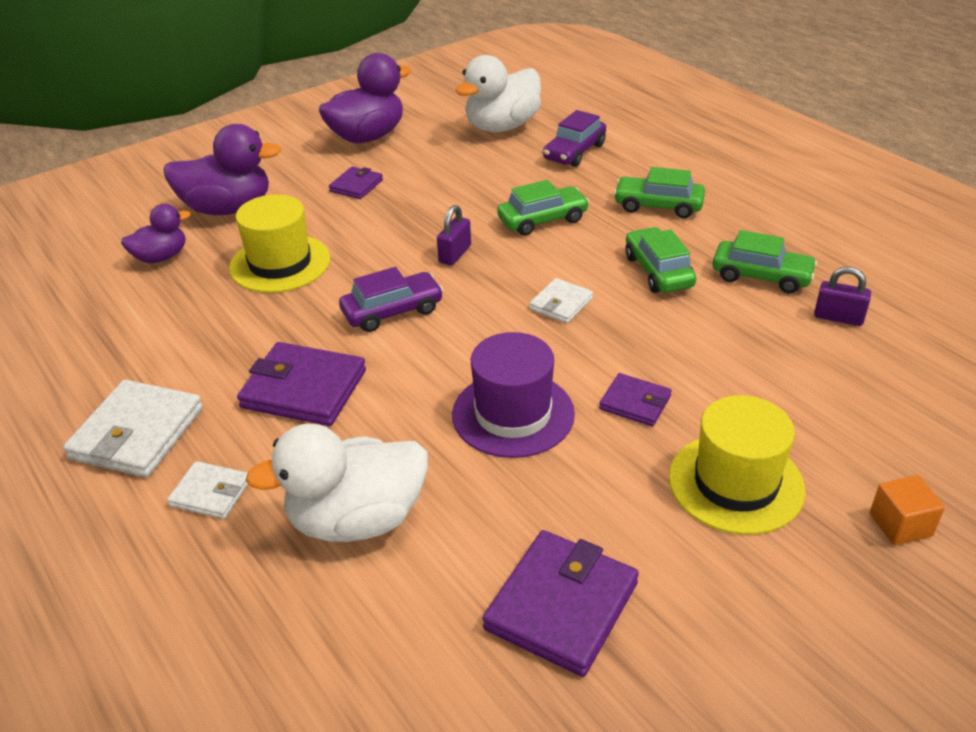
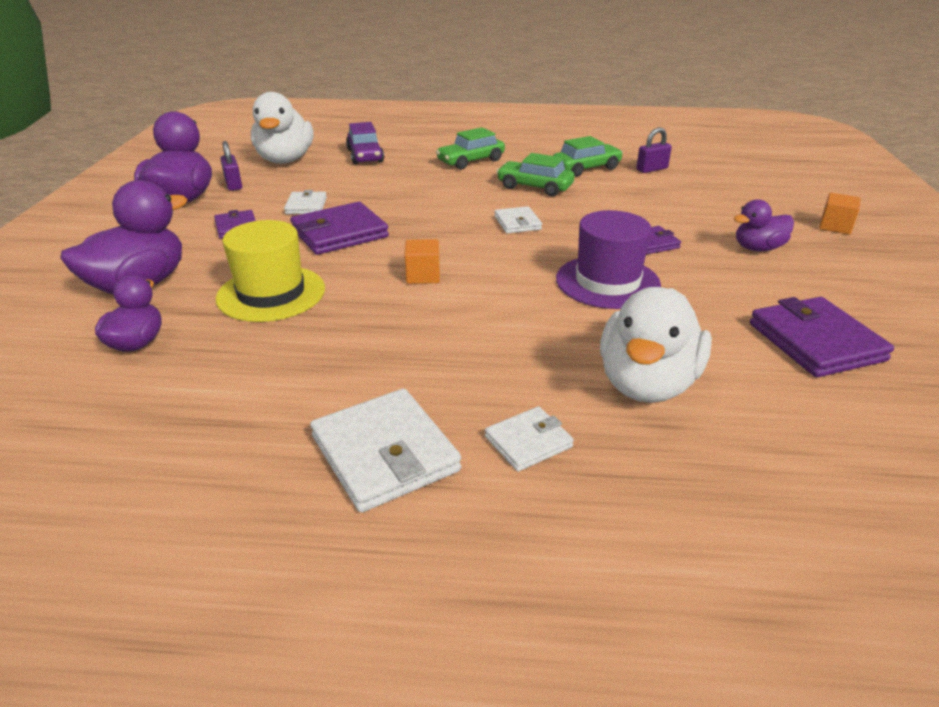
camera: 50 degrees left, 5 degrees down
purple wallet [237,342,366,426] -> purple wallet moved to [290,202,389,255]
purple car [339,267,444,332] -> orange cube [405,239,440,284]
purple padlock [437,205,471,265] -> purple padlock moved to [220,141,242,191]
green car [497,180,589,236] -> none
yellow hat [669,395,806,535] -> purple duck [733,199,794,251]
none -> white wallet [284,190,327,214]

